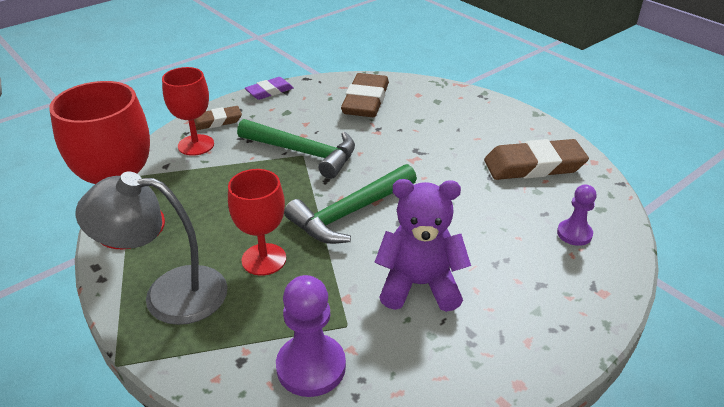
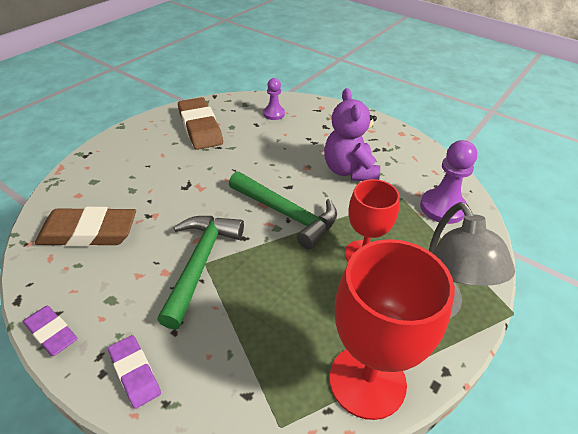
camera: 105 degrees left, 5 degrees up
red goblet [162,67,214,156] -> none
brown eraser [194,106,242,130] -> purple eraser [108,335,161,409]

